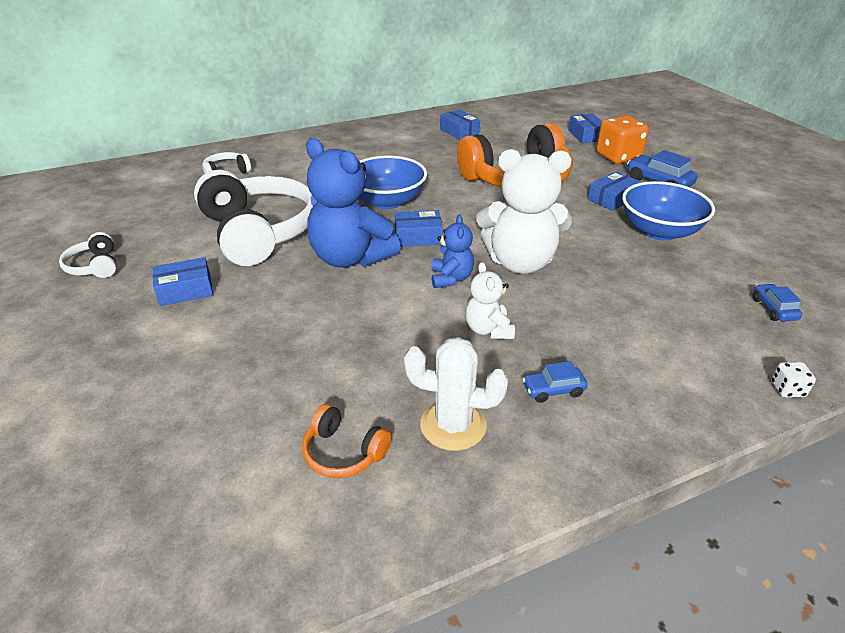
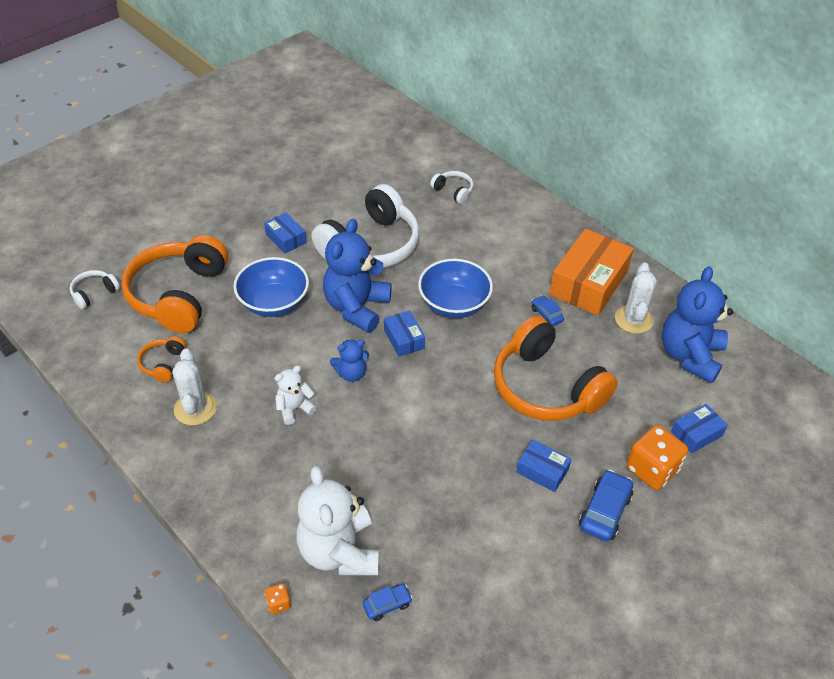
camera: 70 degrees right, 10 degrees up
white headphones [59,232,116,278] -> white headphones moved to [70,270,120,309]
blue box [440,110,480,140] -> white cactus [615,262,657,334]
white teddy bear [476,149,572,274] -> white teddy bear moved to [296,466,379,575]
blue car [522,361,587,403] -> blue car moved to [532,295,564,326]
blue bowl [622,181,715,241] -> blue bowl moved to [234,257,309,317]
white dice [771,362,816,398] -> orange dice [265,583,291,614]
none -> orange headphones [122,235,228,333]
none -> orange box [549,229,634,316]
none -> blue teddy bear [662,266,733,383]

